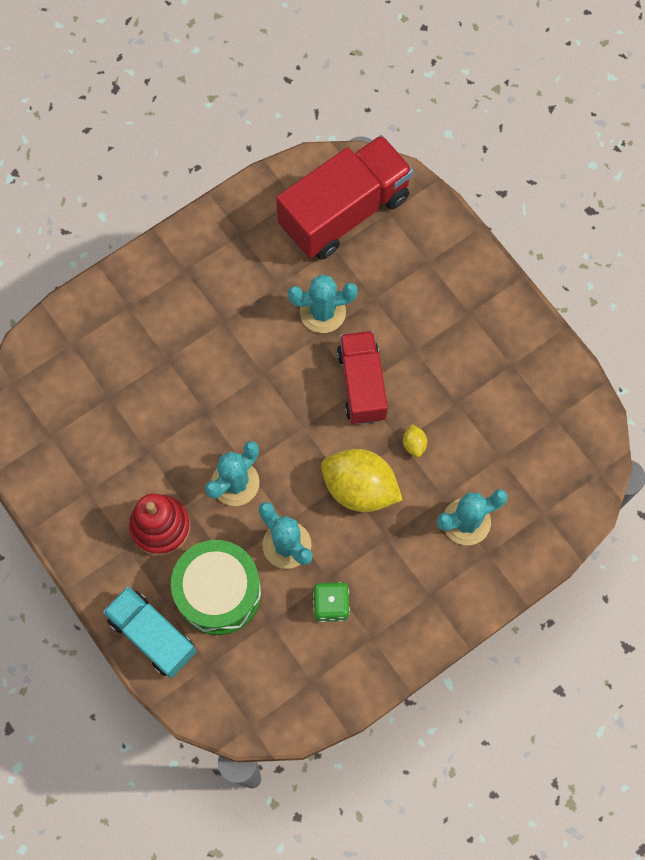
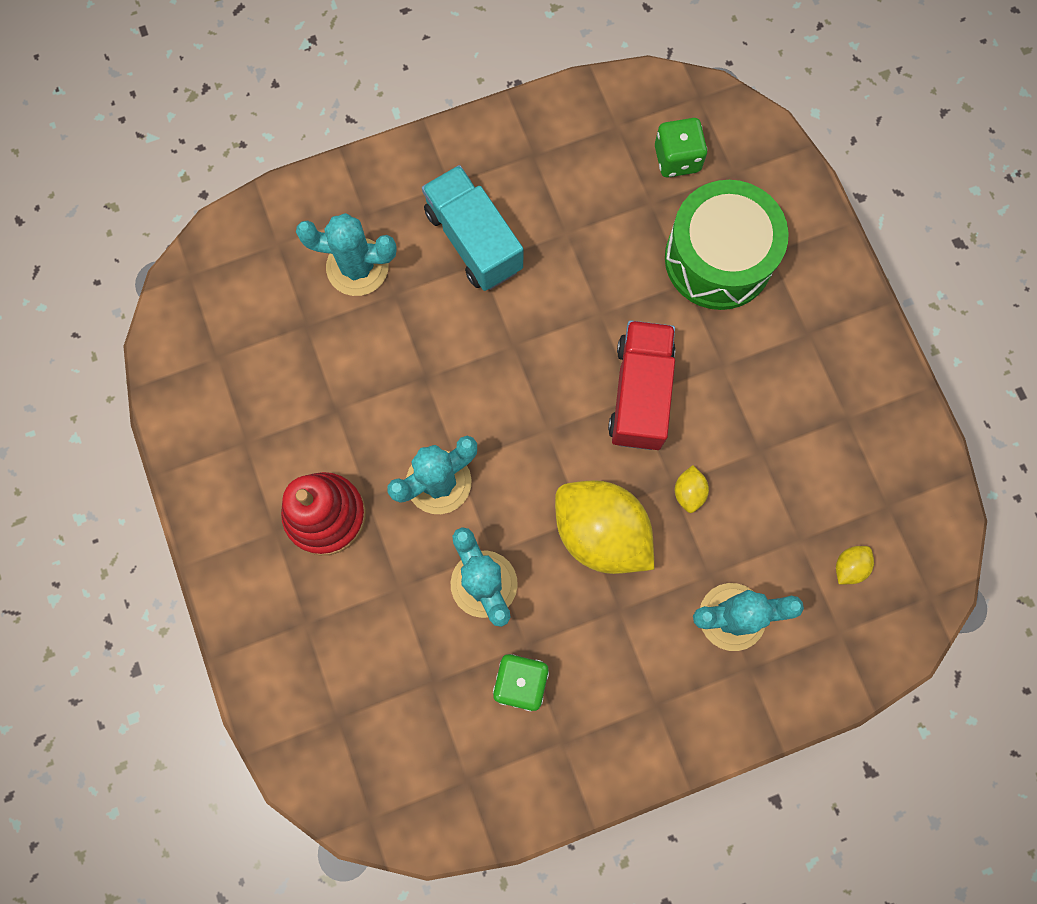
camera: 15 degrees right, 5 degrees up
turquoise truck [103,586,197,678] -> turquoise truck moved to [422,165,523,291]
green drum [171,540,261,635] -> green drum moved to [665,180,789,310]
red truck [276,135,413,260] -> green dice [655,118,708,177]
turquoise cactus [288,274,358,333] -> turquoise cactus moved to [296,213,397,296]
none -> yellow lemon [836,546,874,584]

